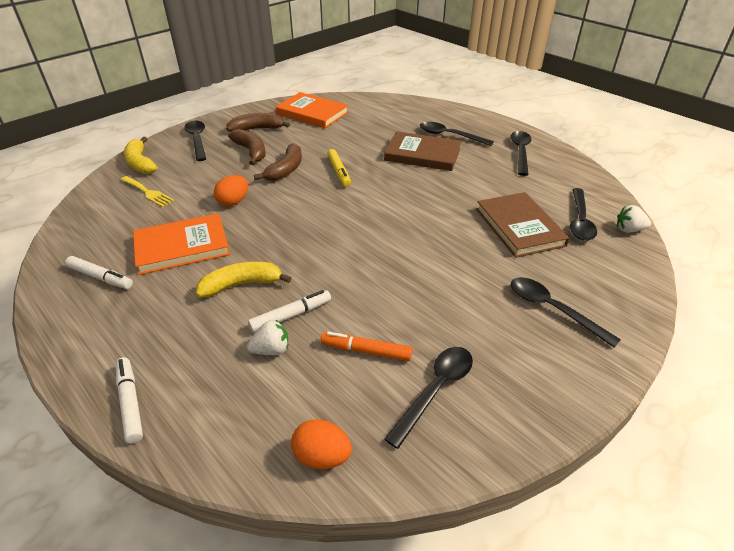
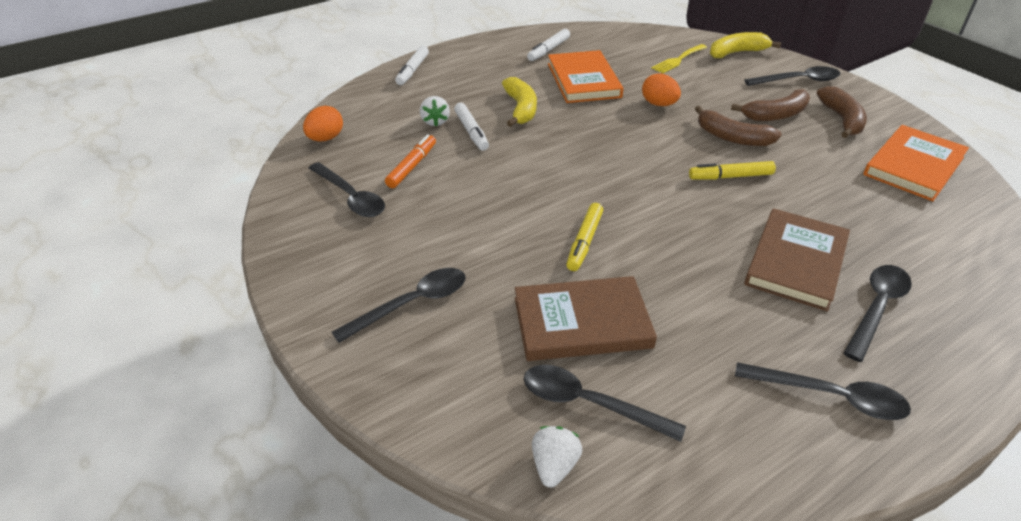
camera: 100 degrees right, 0 degrees up
white marker [116,357,143,444] -> white marker turned 120 degrees clockwise [395,46,429,85]
none -> yellow marker [566,203,603,271]

